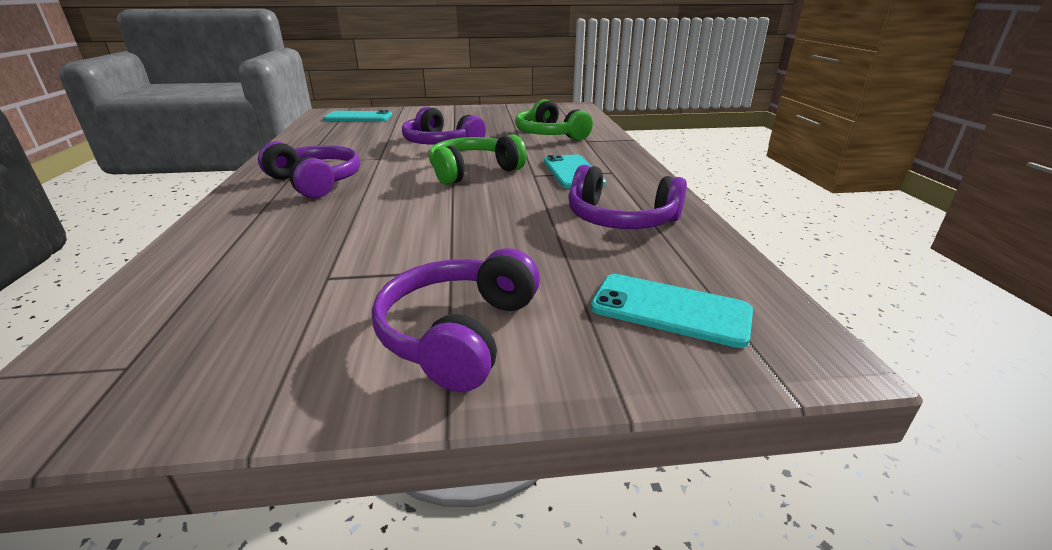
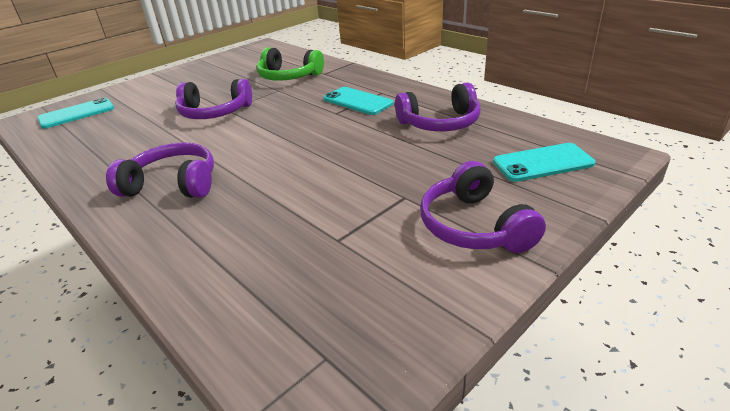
camera: 35 degrees left, 5 degrees up
green headphones [429,134,527,185] -> none

